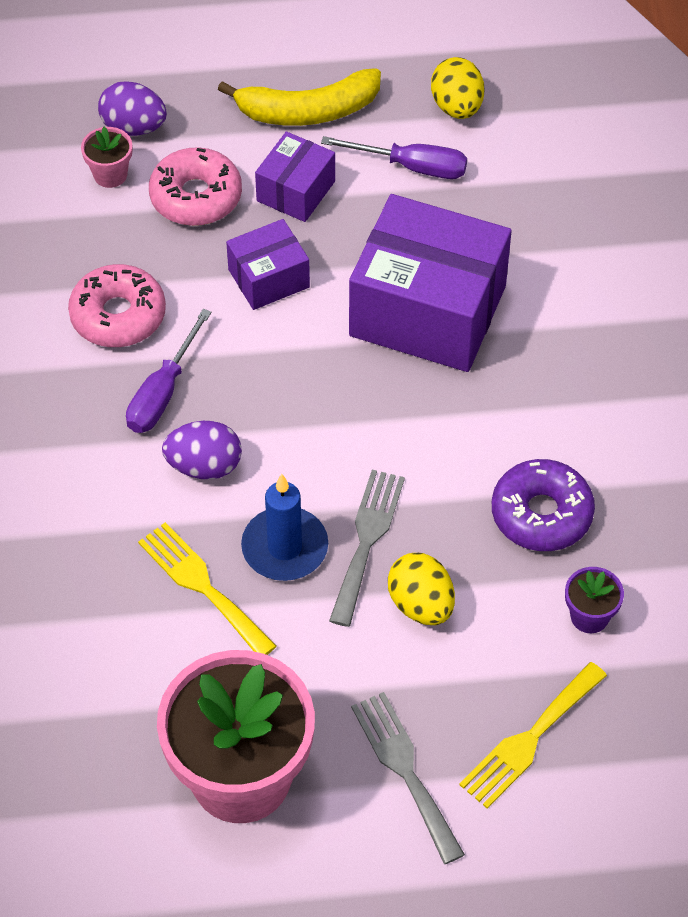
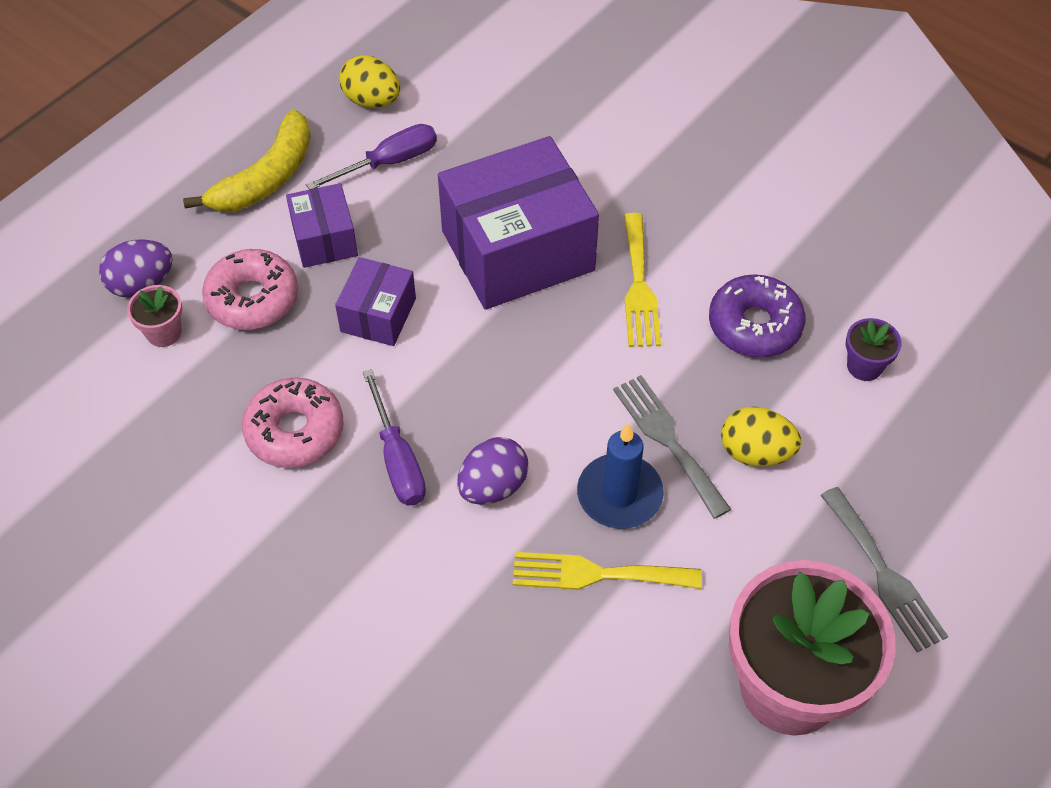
camera: 45 degrees left, 0 degrees up
grey fork [351,692,465,864] -> grey fork turned 135 degrees counterclockwise [820,487,948,652]
yellow fork [459,662,607,809] -> yellow fork moved to [624,213,661,347]

